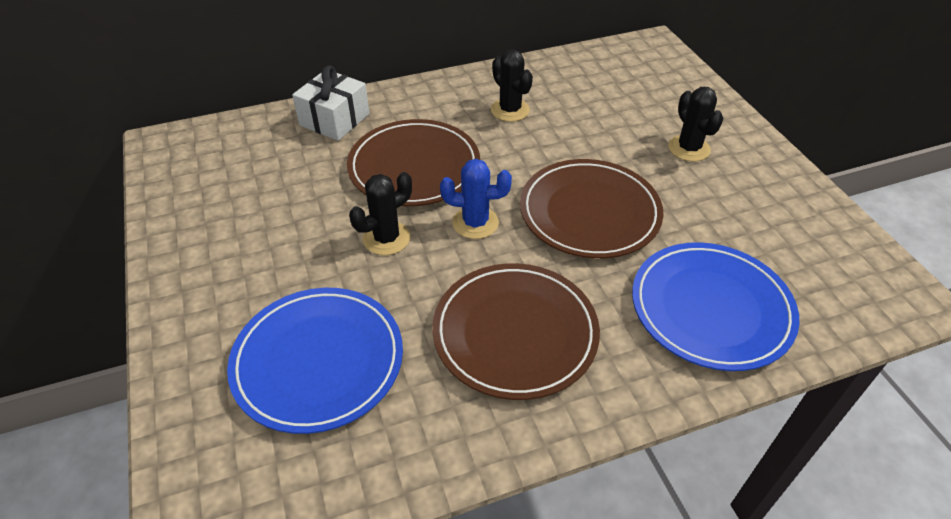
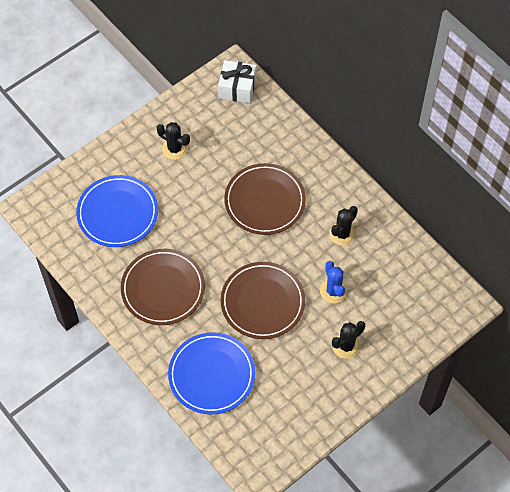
camera: 70 degrees right, 15 degrees up
white gift [292,65,370,141] -> white gift moved to [218,60,256,103]
black cactus [349,172,412,255] -> black cactus moved to [157,122,190,160]
blue cactus [440,159,512,239] -> blue cactus moved to [320,261,347,303]

